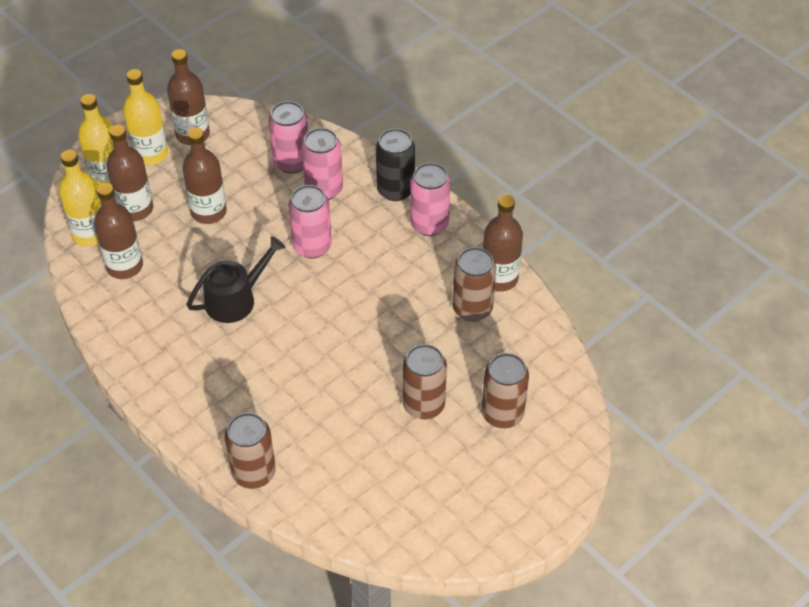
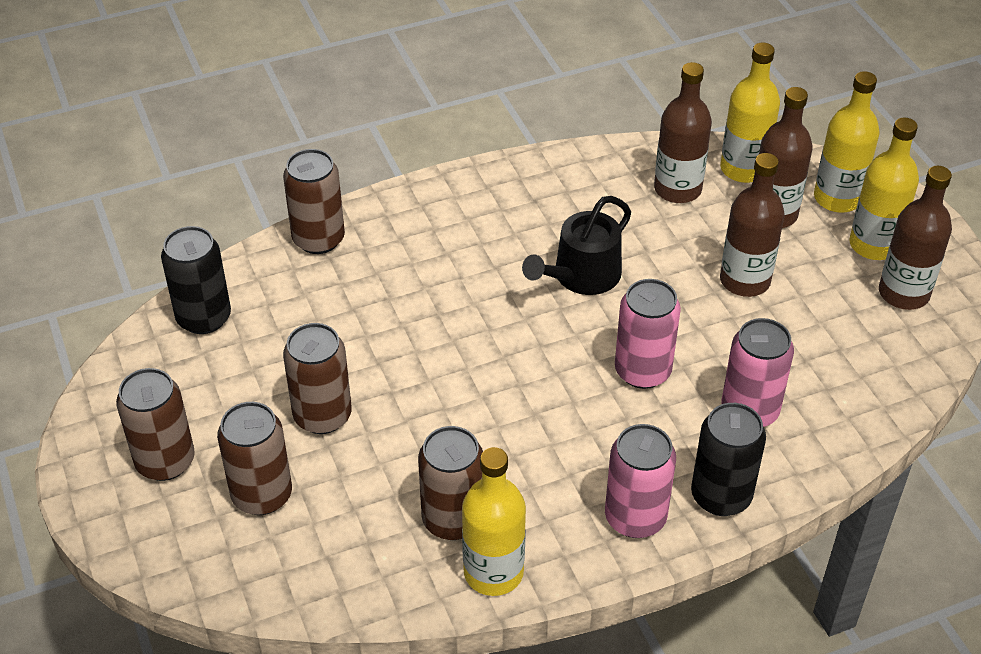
camera: 110 degrees right, 5 degrees down
black watering can [187,236,286,323] -> black watering can turned 60 degrees clockwise [522,196,631,295]
pink can [269,101,308,174] -> none
brown bottle [483,195,523,291] -> yellow bottle [462,447,526,596]
none -> brown can [116,368,195,481]
none -> black can [161,226,231,334]

